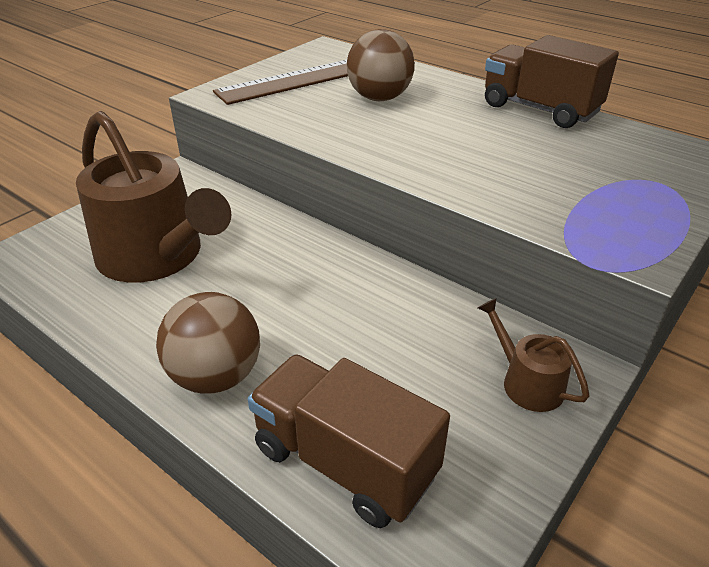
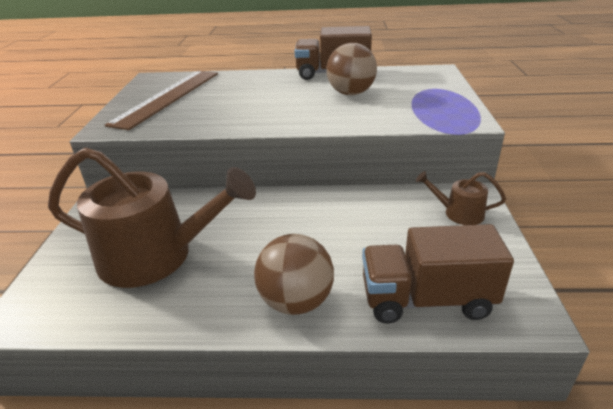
camera: 35 degrees left, 5 degrees down
brown ball [347,29,415,101] -> brown ball moved to [327,43,377,95]

